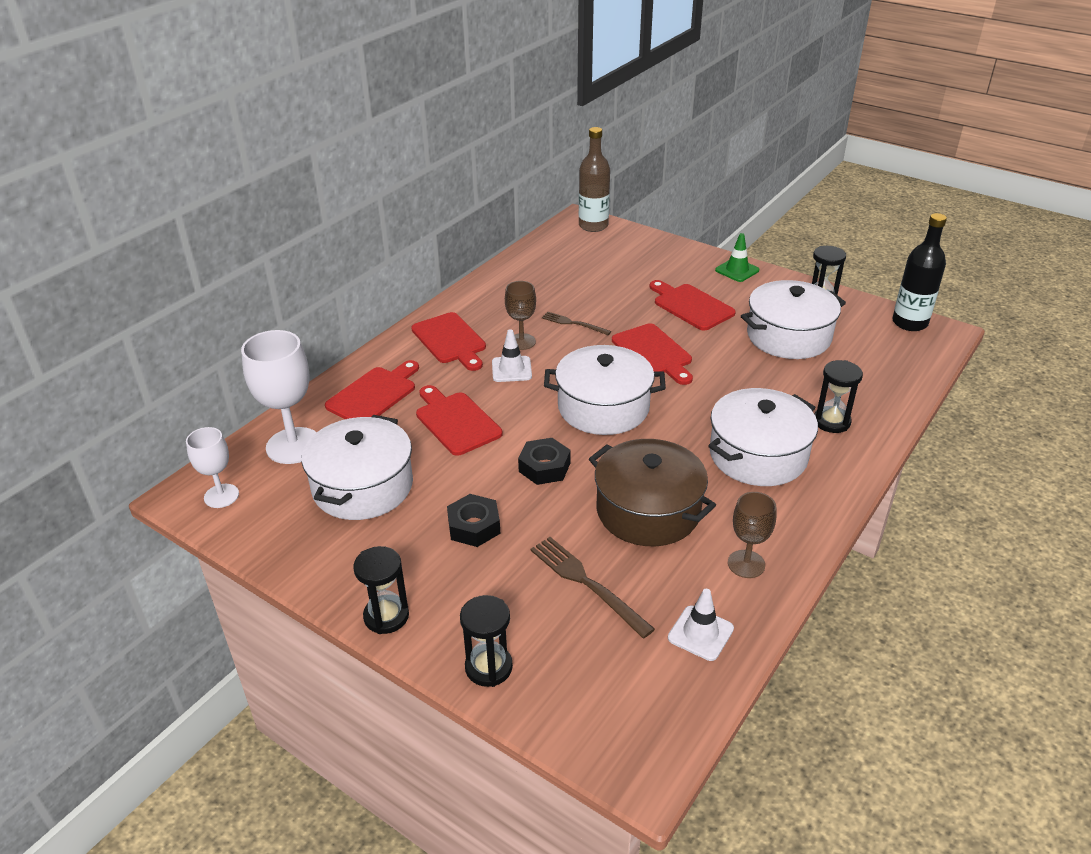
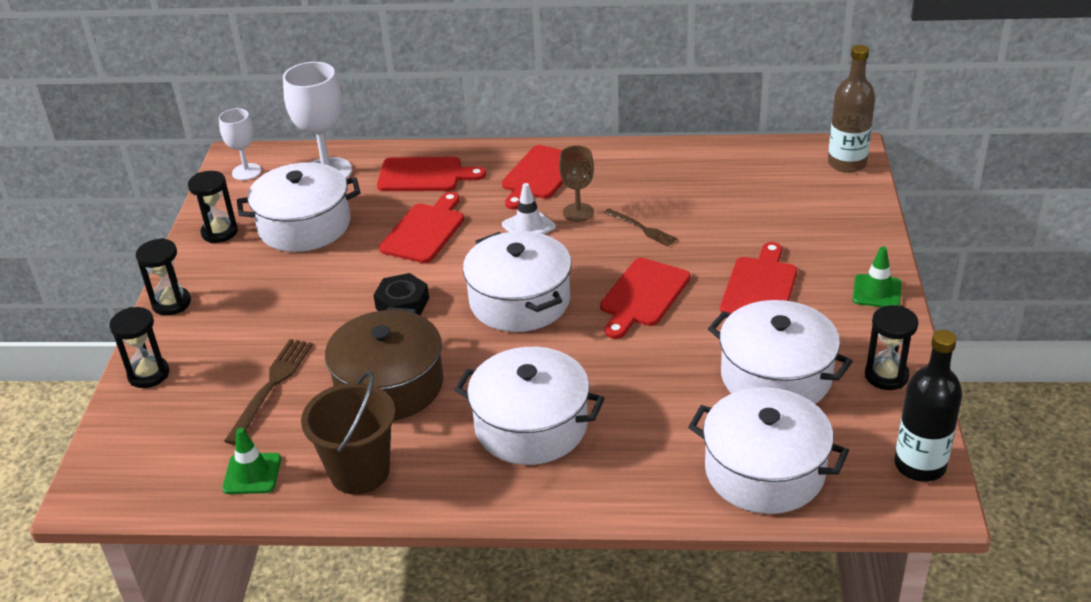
camera: 60 degrees right, 0 degrees up
black nut [447,494,500,547] -> none
brown fork [542,312,611,335] -> brown fork turned 135 degrees clockwise [604,208,678,247]
white traffic cone [668,589,734,661] -> green traffic cone [222,428,281,494]
brown goblet [728,492,776,578] -> brown bucket [301,371,395,495]
black hourglass [814,360,863,433] -> black hourglass moved to [188,171,238,243]
none -> white pot [688,387,849,514]

